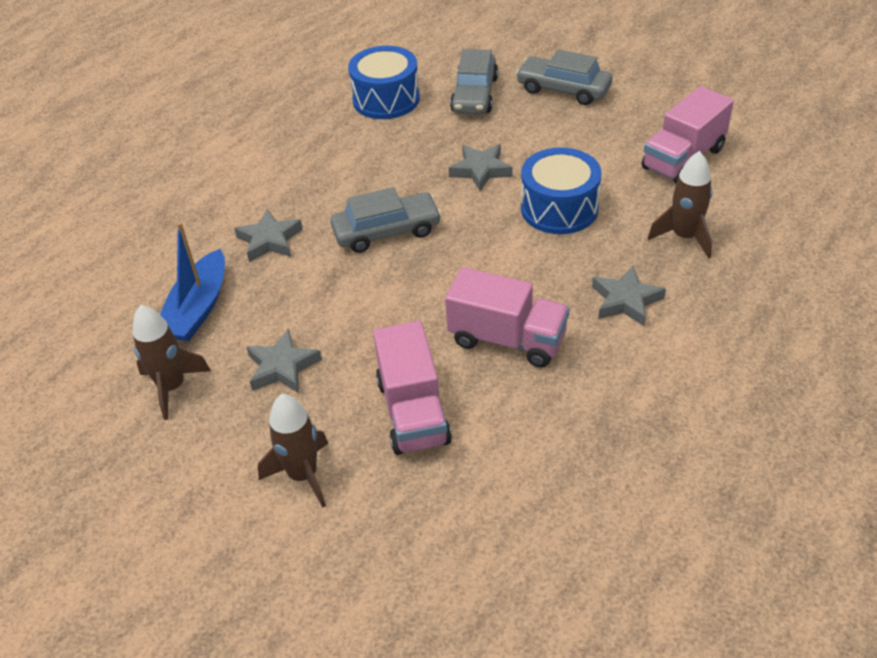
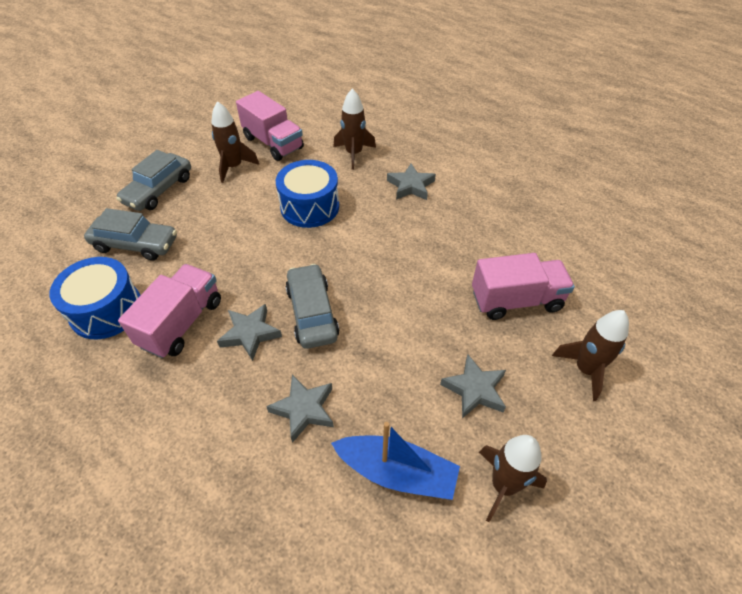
camera: 90 degrees left, 5 degrees up
pink truck [445,267,570,367] -> pink truck moved to [118,264,221,358]
grey star [449,144,513,191] -> grey star moved to [217,304,282,361]
none -> brown rocket [211,101,259,183]

